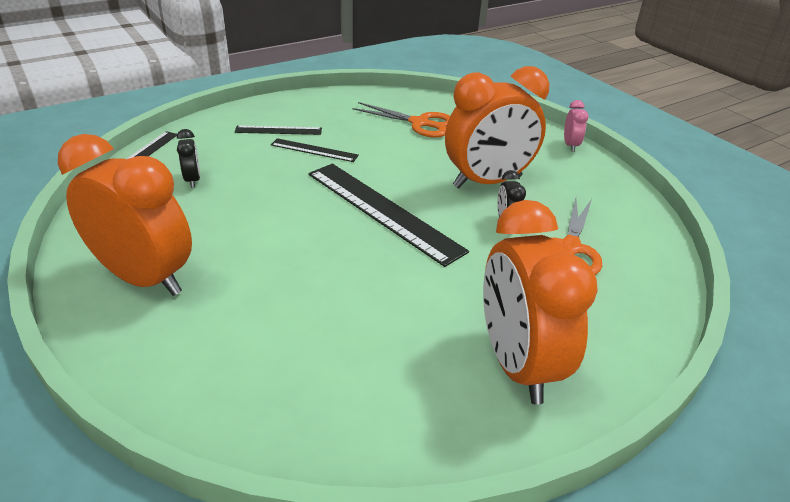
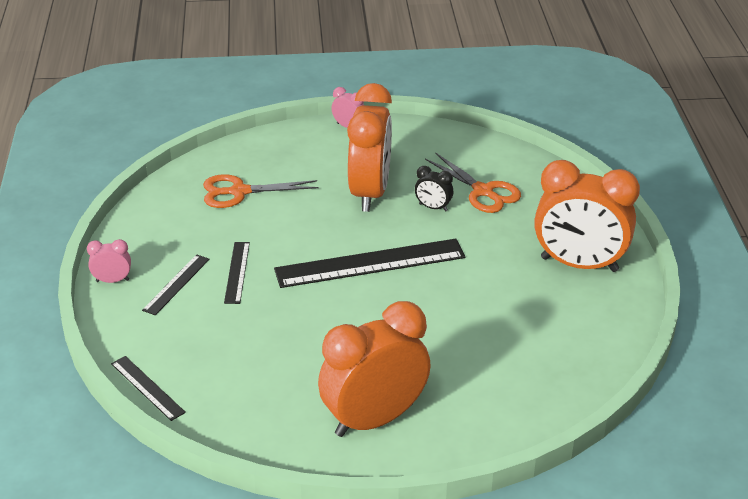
camera: 60 degrees left, 0 degrees up
black clock [177,129,200,188] -> none
black ruler [271,138,359,162] -> black ruler turned 45 degrees counterclockwise [224,242,250,304]
orange scissors [352,102,450,138] -> orange scissors turned 150 degrees counterclockwise [203,174,319,208]
none -> pink clock [87,239,131,283]

